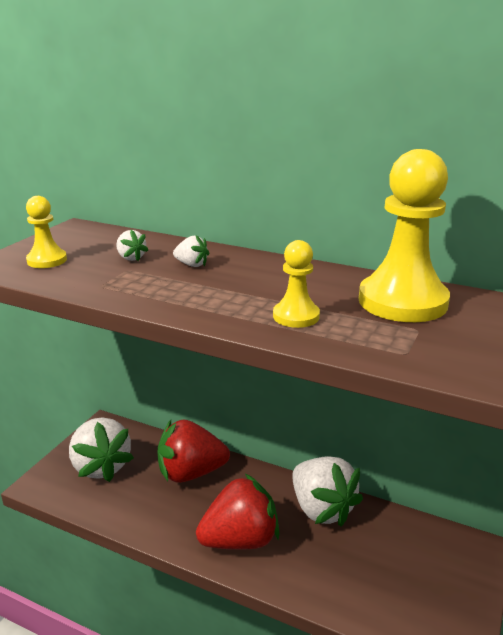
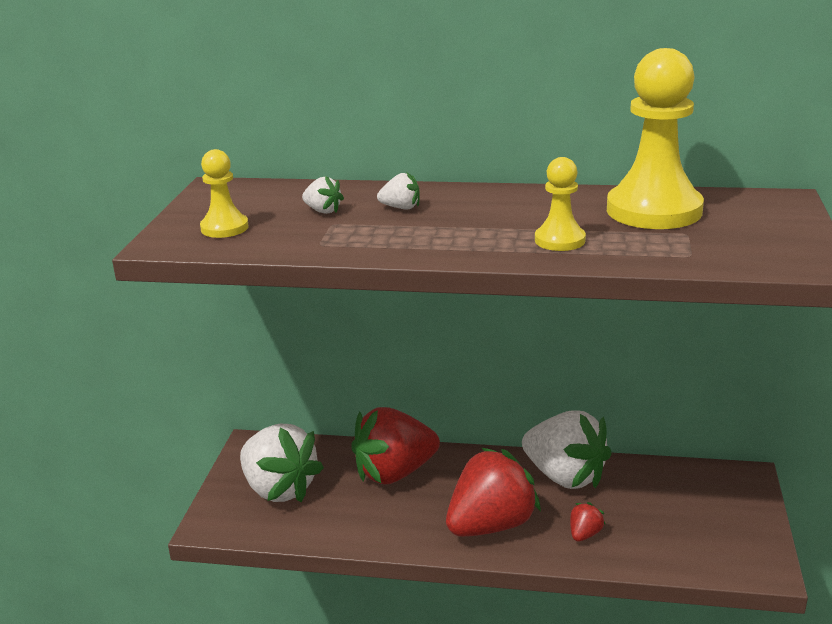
camera: 15 degrees left, 0 degrees up
none -> red strawberry [570,502,605,542]

